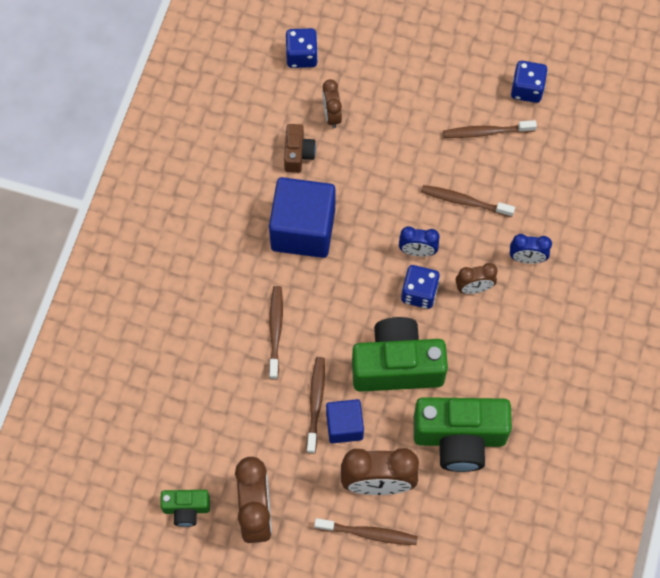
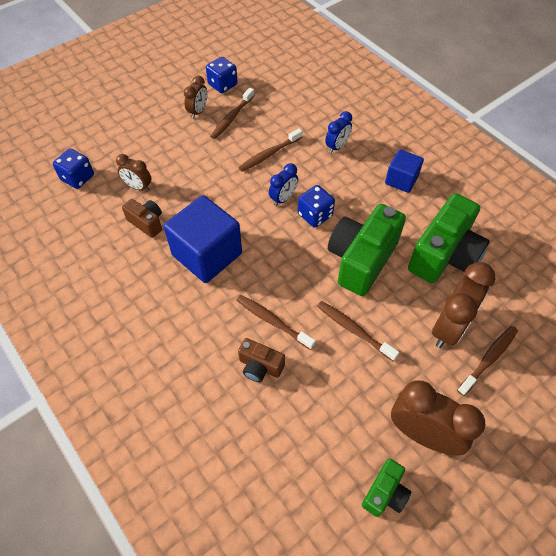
camera: 55 degrees left, 10 degrees down
blue cube [326,399,364,444] -> blue cube moved to [385,149,424,193]
brown clock [456,263,497,294] -> brown clock moved to [184,75,207,119]
none -> brown camera [238,338,285,382]

